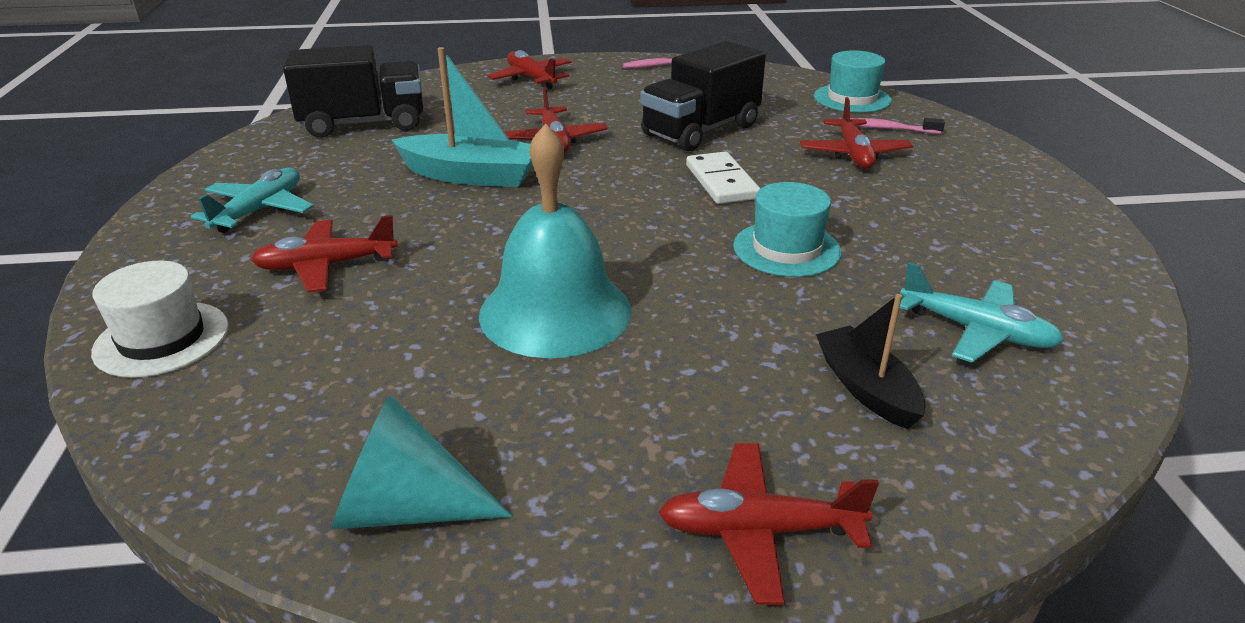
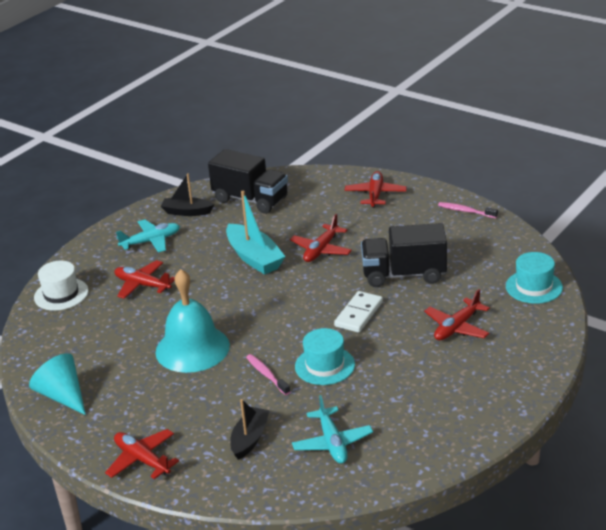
camera: 45 degrees right, 0 degrees up
pink toothbrush [840,118,945,134] -> pink toothbrush moved to [246,354,290,395]
none -> black boat [160,173,214,216]

